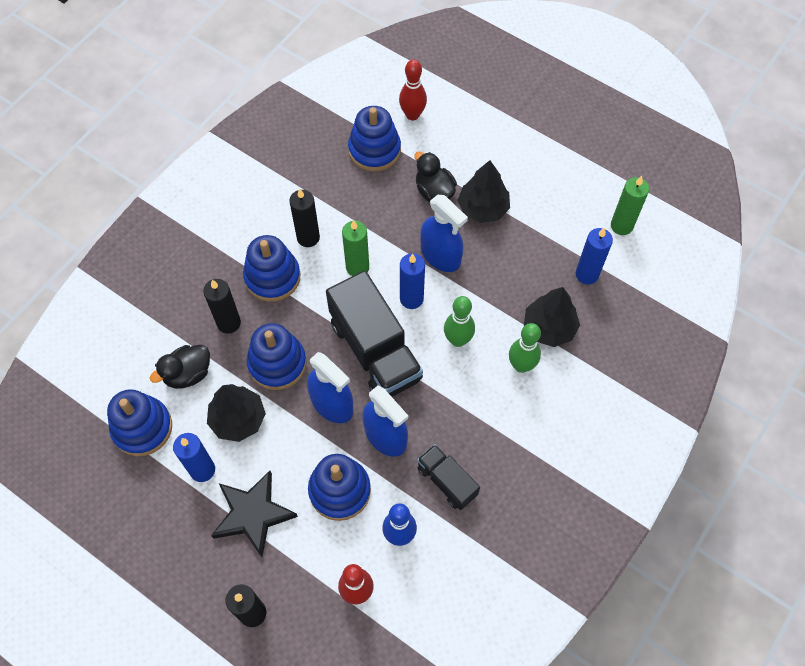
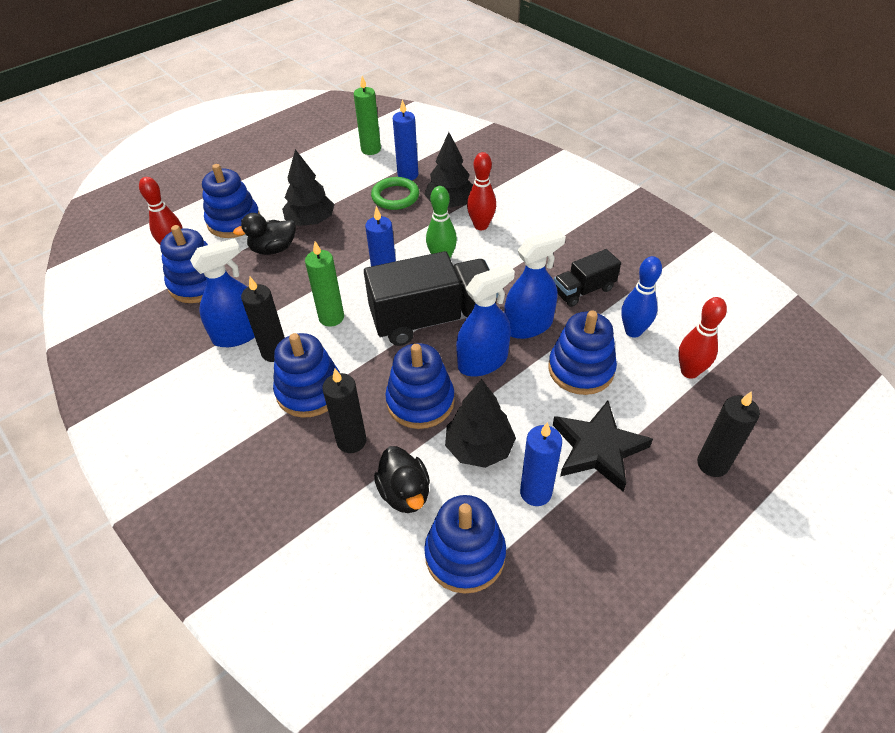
camera: 75 degrees left, 15 degrees down
blue spray bottle [420,195,468,272] -> blue spray bottle moved to [190,238,255,347]
green bowling pin [509,323,541,373] -> red bowling pin [467,152,496,230]
none -> blue stacking toy [202,164,260,238]
none -> green ring [371,177,419,210]

